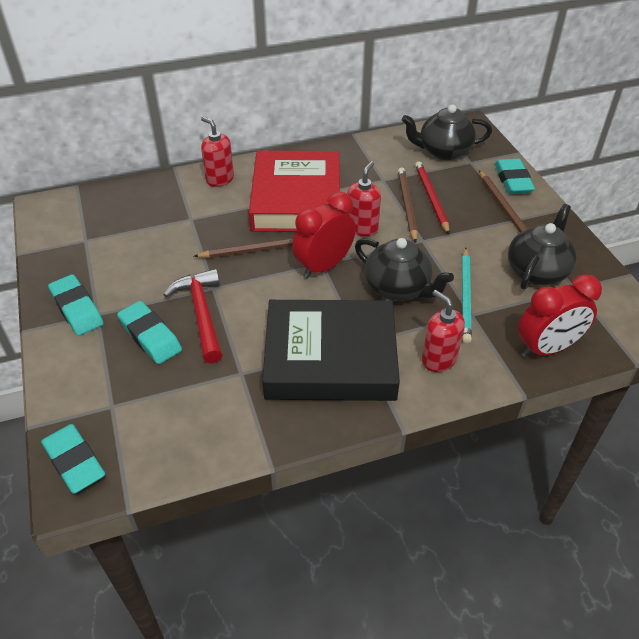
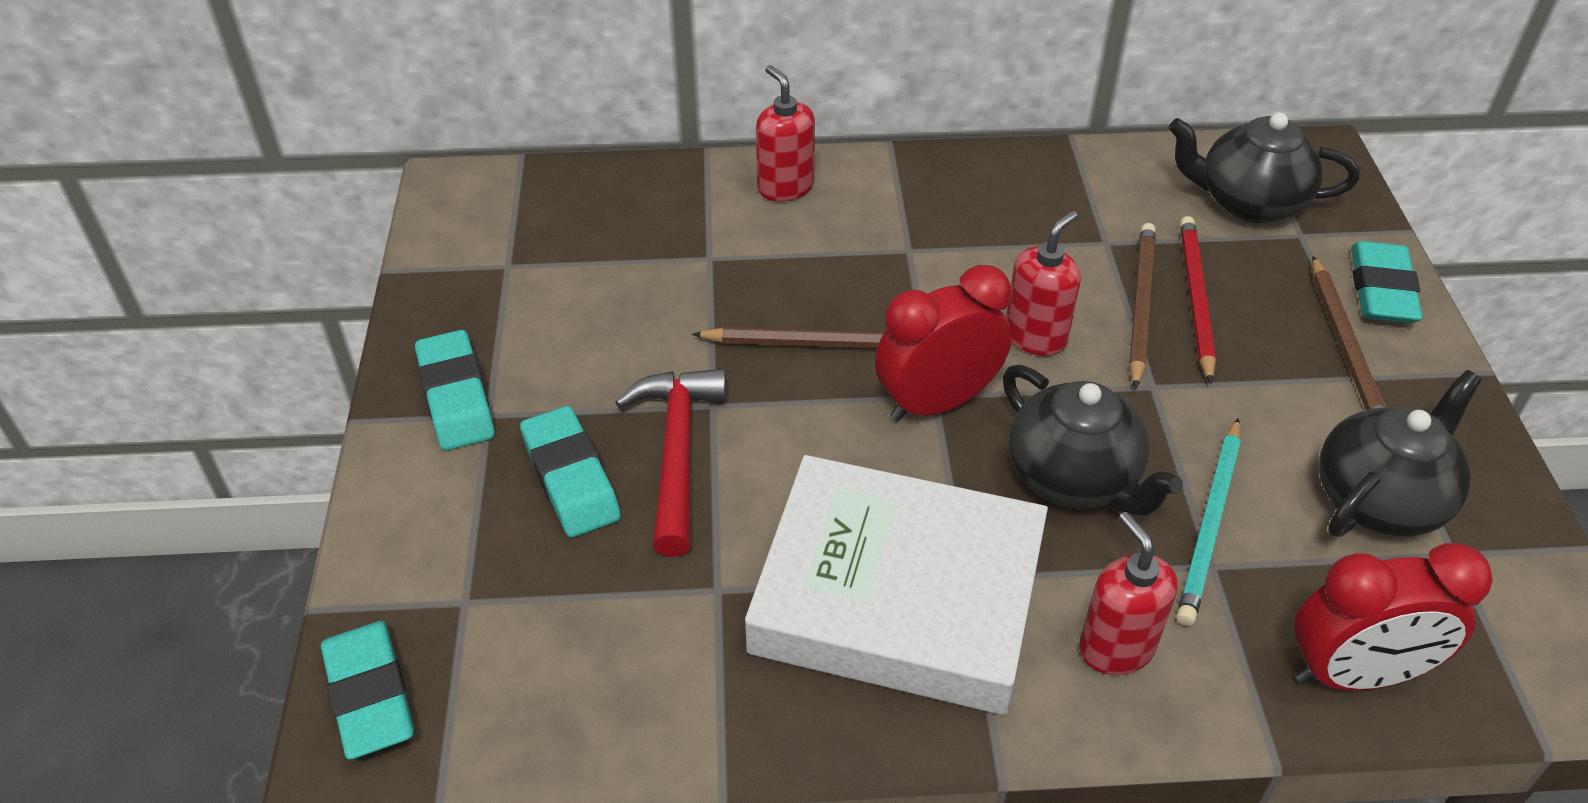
camera: 15 degrees right, 0 degrees up
red book [249,151,340,232] -> none
black book [262,300,400,401] -> white book [745,455,1048,715]

